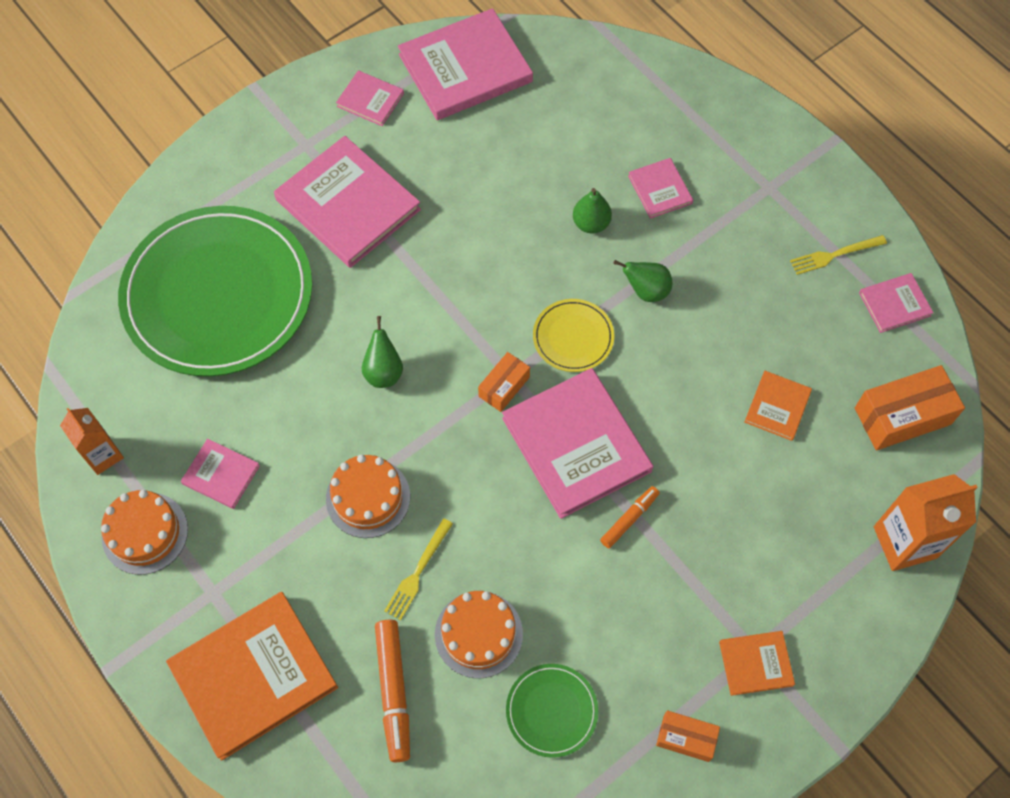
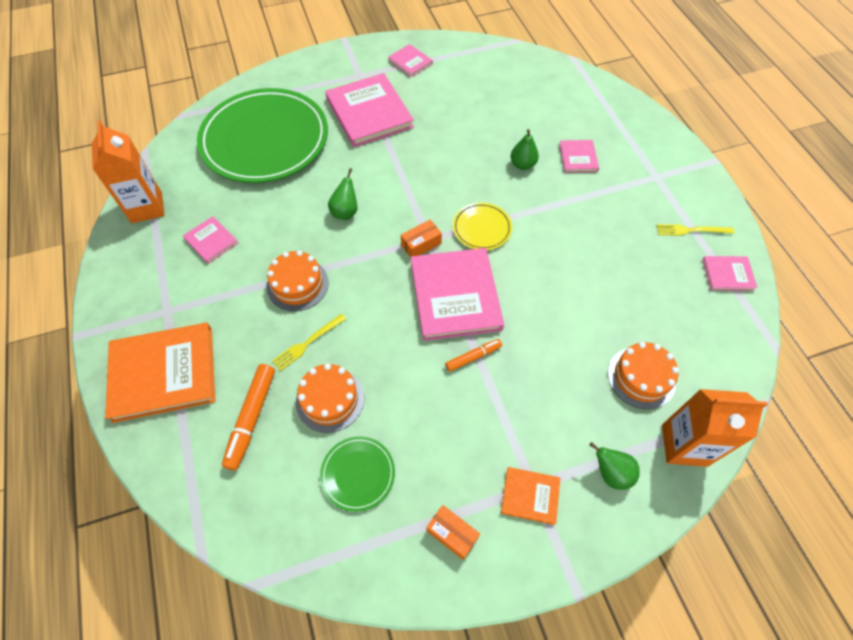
camera: 20 degrees right, 5 degrees down
orange carton [60,408,124,475] -> orange carton [92,121,165,223], size x1.56
orange cake [101,490,188,575] -> orange cake moved to [608,342,679,409]
pink book [398,8,533,120] -> none
green pear [613,260,673,302] -> green pear moved to [589,442,640,490]
orange book [745,371,812,441] -> none
orange box [855,365,965,450] -> none

